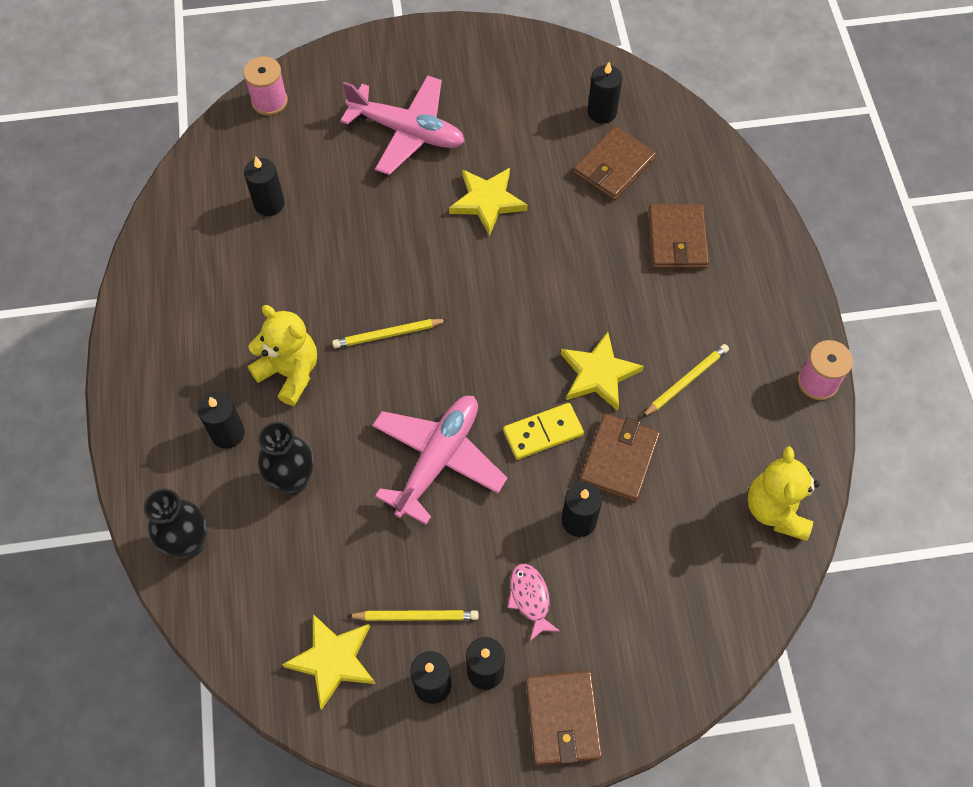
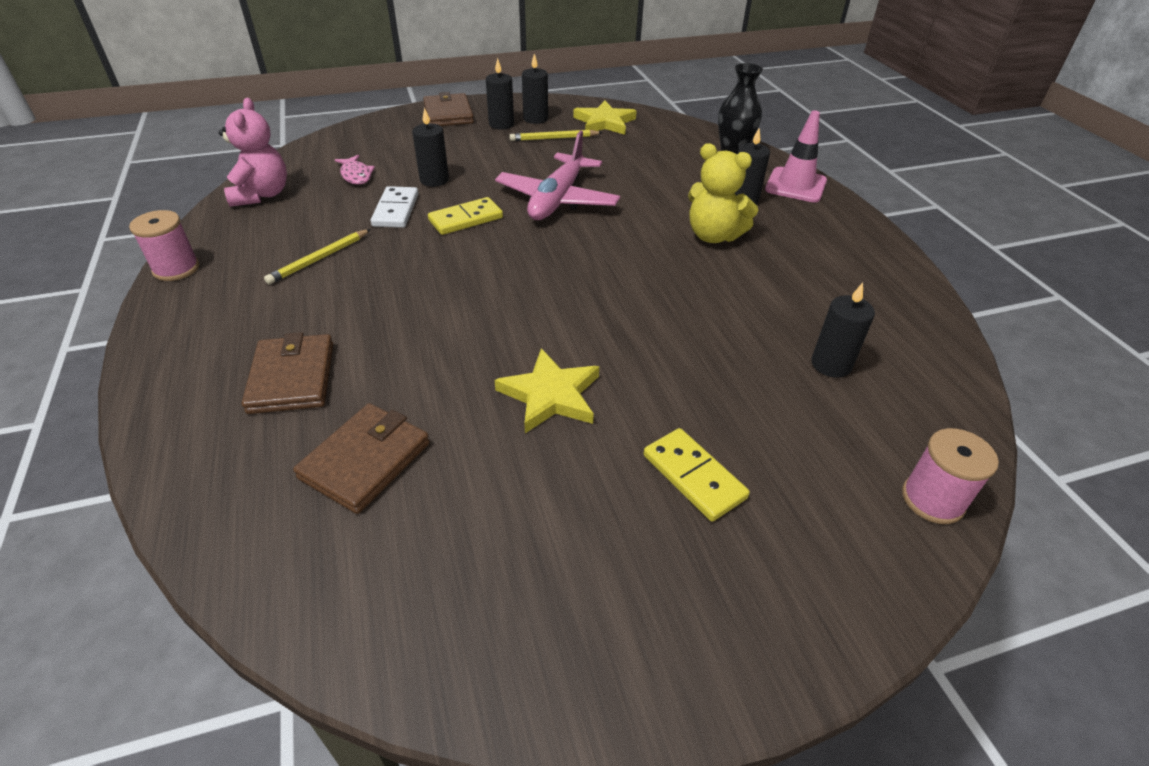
camera: 170 degrees right, 20 degrees down
black vase [258,422,314,495] -> none
yellow pencil [332,319,447,348] -> none
pink plane [340,75,465,175] -> yellow domino [643,428,750,522]
pink fish [508,564,560,641] -> pink fish moved to [335,155,375,185]
yellow star [561,332,644,411] -> none
brown wallet [580,413,660,502] -> white domino [371,186,418,228]
black candle [588,62,622,124] -> none
yellow teddy bear [748,446,820,541] -> pink teddy bear [219,98,287,207]
none -> pink traffic cone [765,110,827,202]

